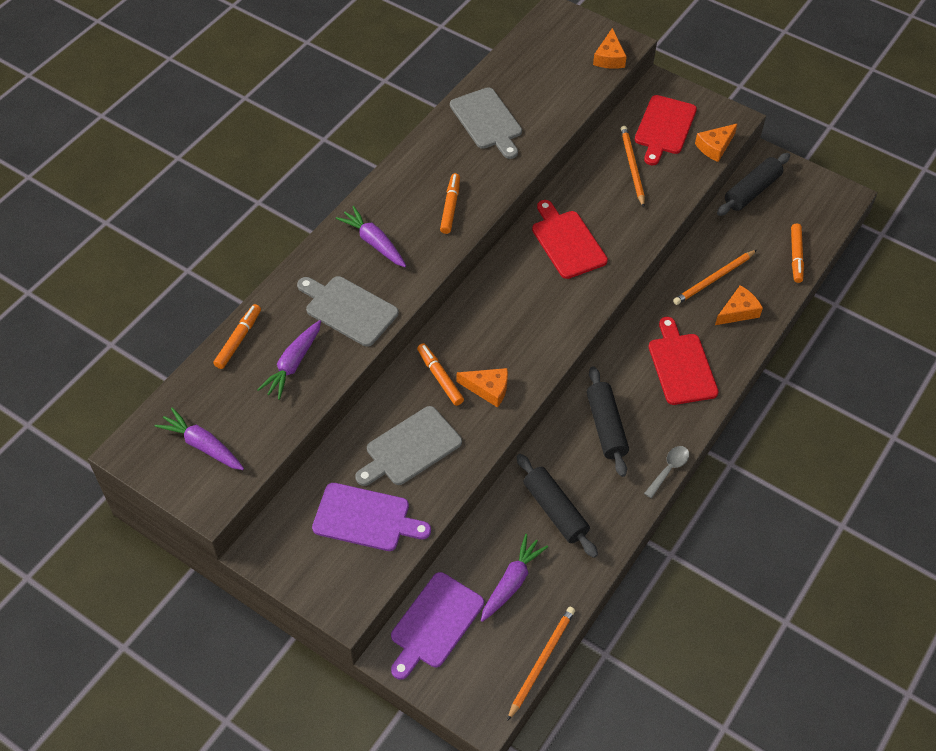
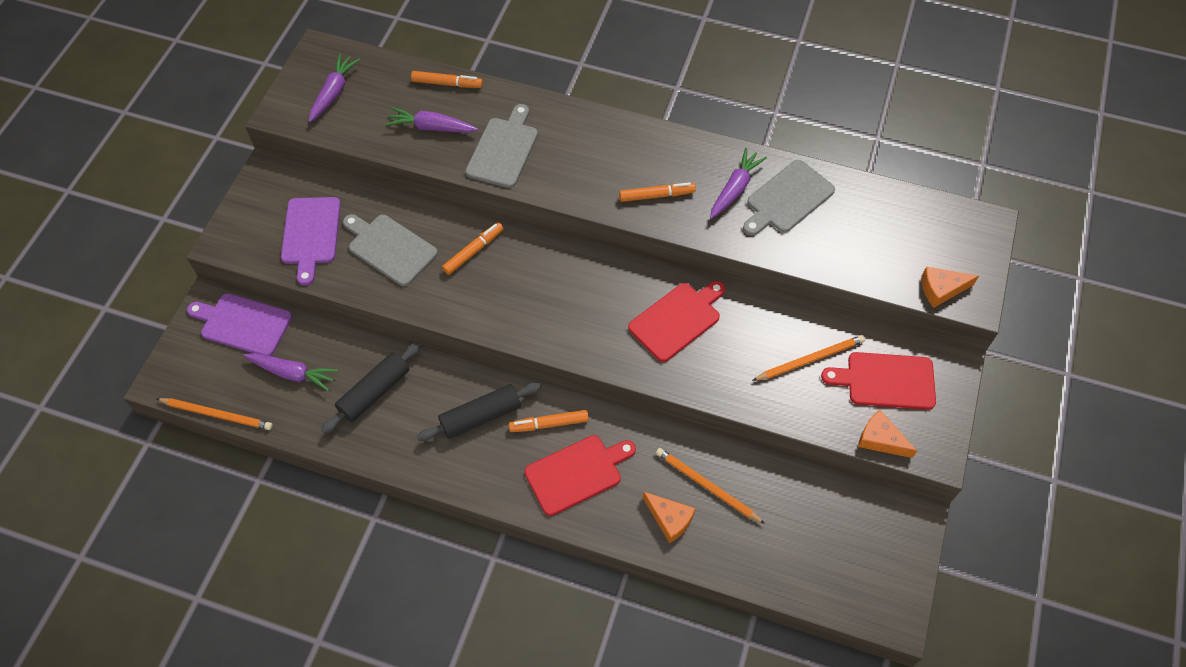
camera: 75 degrees right, 5 degrees up
purple carrot [336,206,406,267] -> purple carrot moved to [710,148,767,219]
orange cheese [457,368,508,408] -> none
grey spoon [644,446,689,498] -> none
black rolling pin [717,153,790,216] -> none
orange marker [791,224,804,283] -> orange marker moved to [509,410,589,432]

